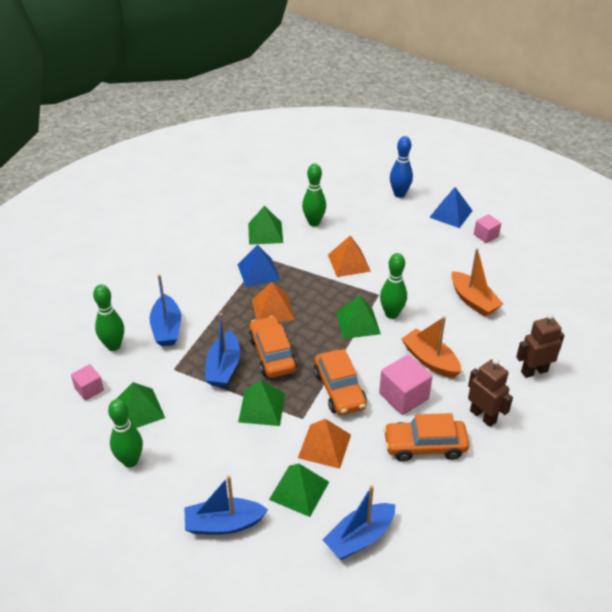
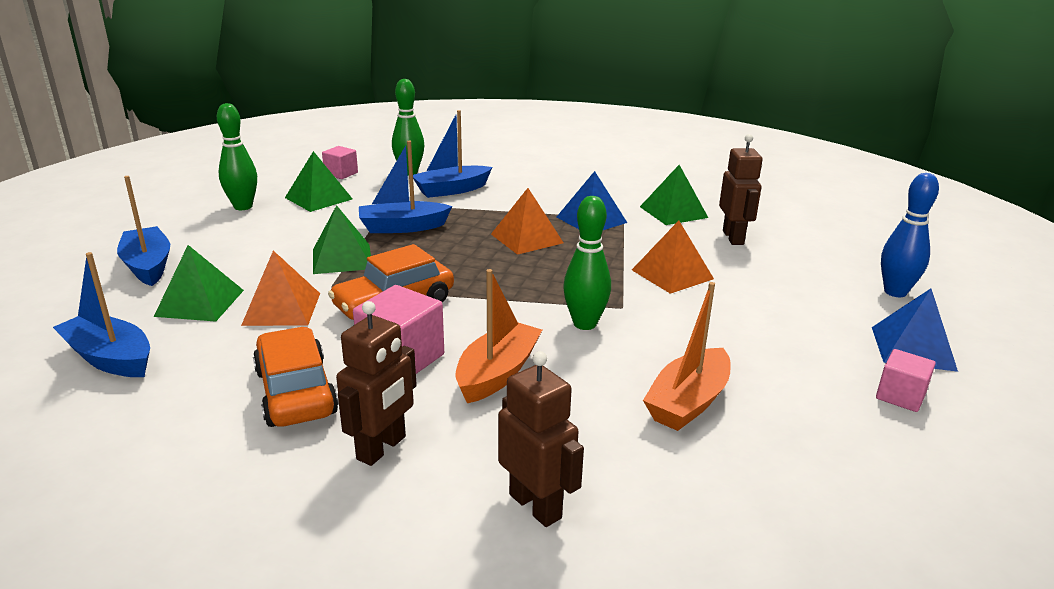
camera: 70 degrees right, 15 degrees down
orange car [248,316,297,378] -> none
green bowling pin [302,164,326,226] -> brown robot [719,134,763,245]
green pyramid [336,295,381,339] -> none

